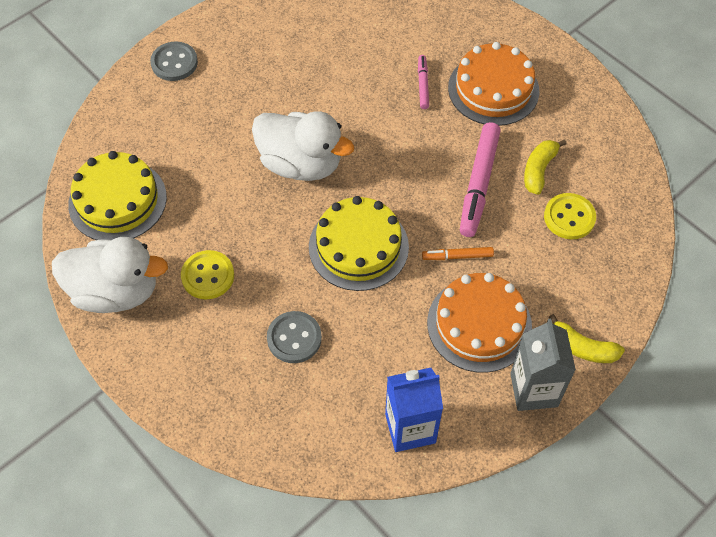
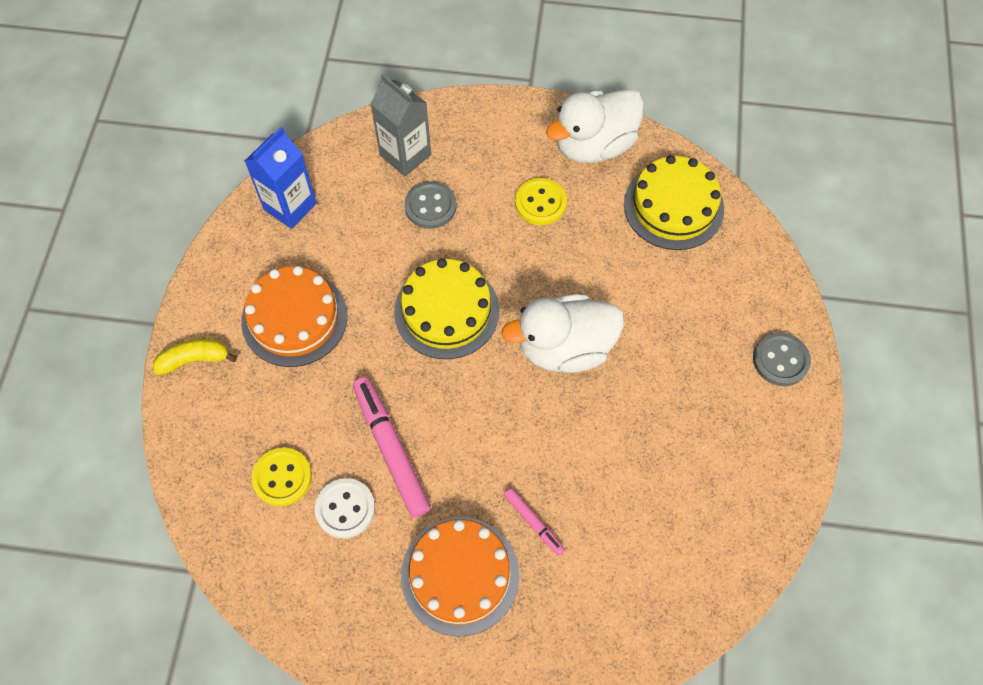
camera: 140 degrees right, 5 degrees up
orange marker [422,247,494,260] -> none
grey carton [510,319,576,411] -> grey carton moved to [370,74,431,176]
yellow banana [524,139,566,195] -> white button [315,478,375,539]

